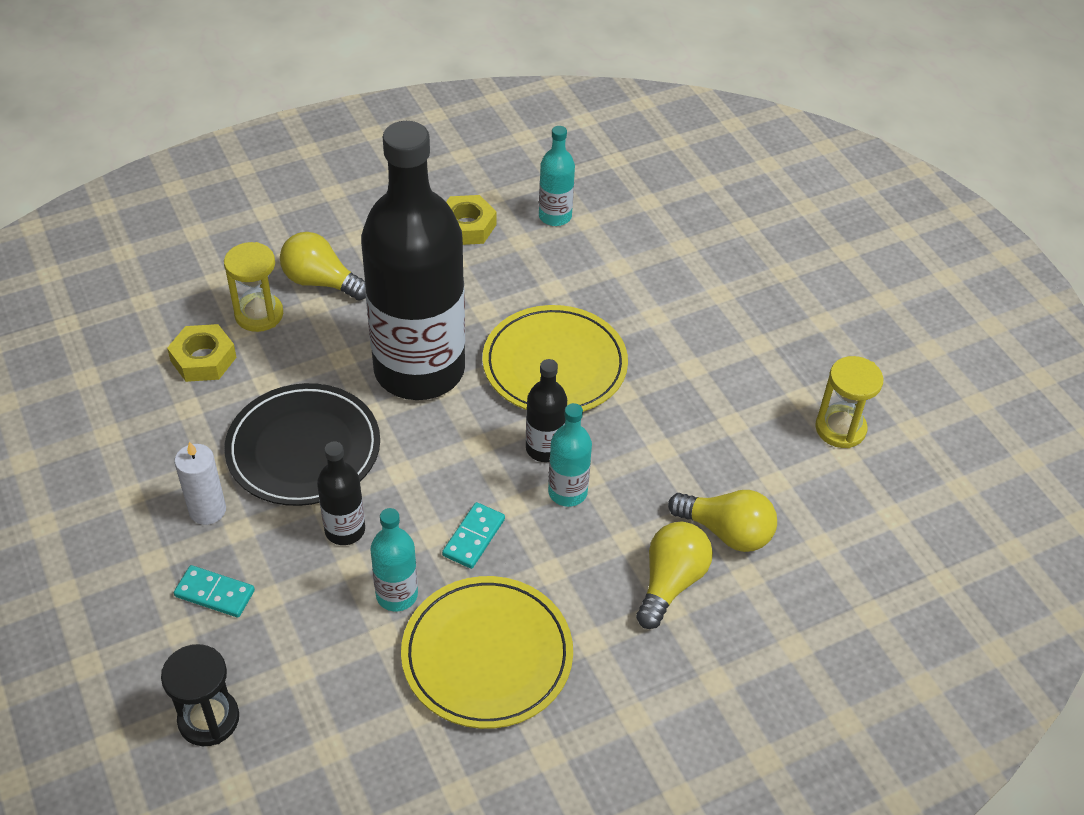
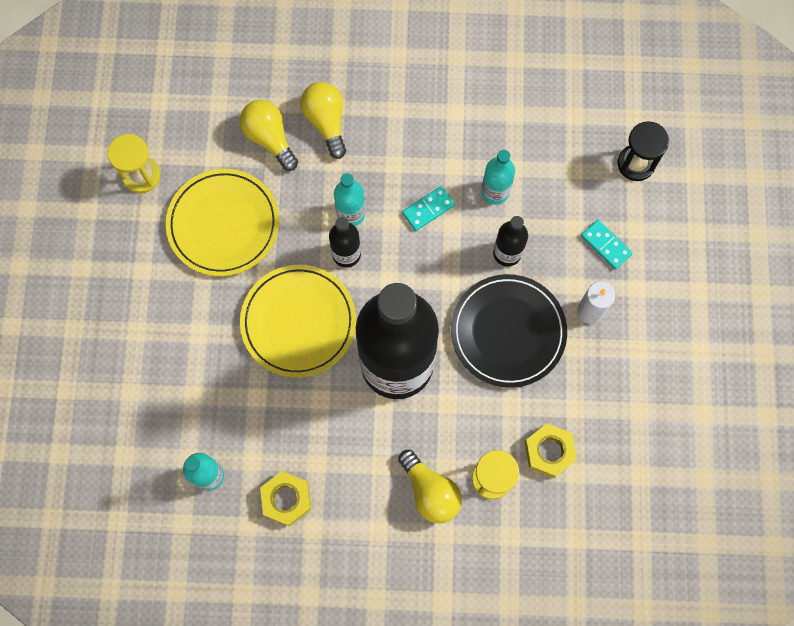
camera: 150 degrees left, 25 degrees up
yellow plate [401,576,573,729] -> yellow plate moved to [166,169,279,276]
yellow light bulb [636,522,713,629] -> yellow light bulb turned 105 degrees clockwise [300,82,346,159]

